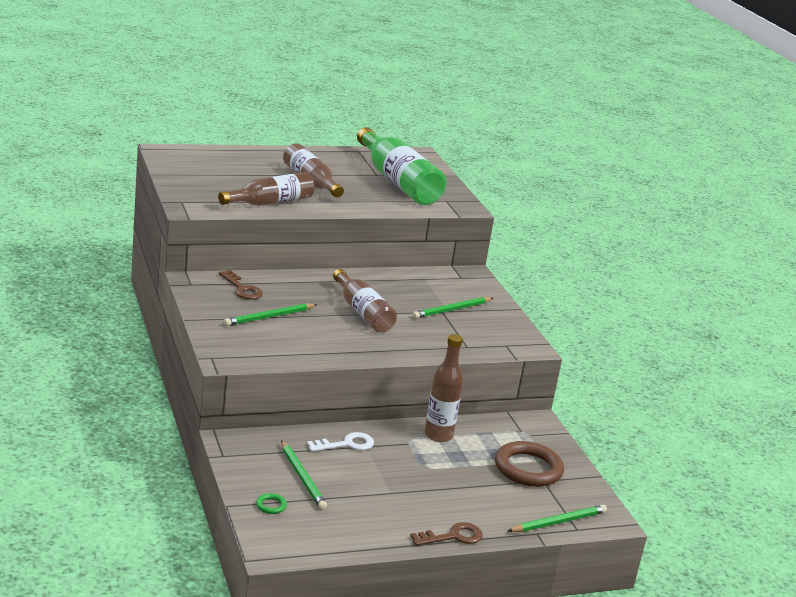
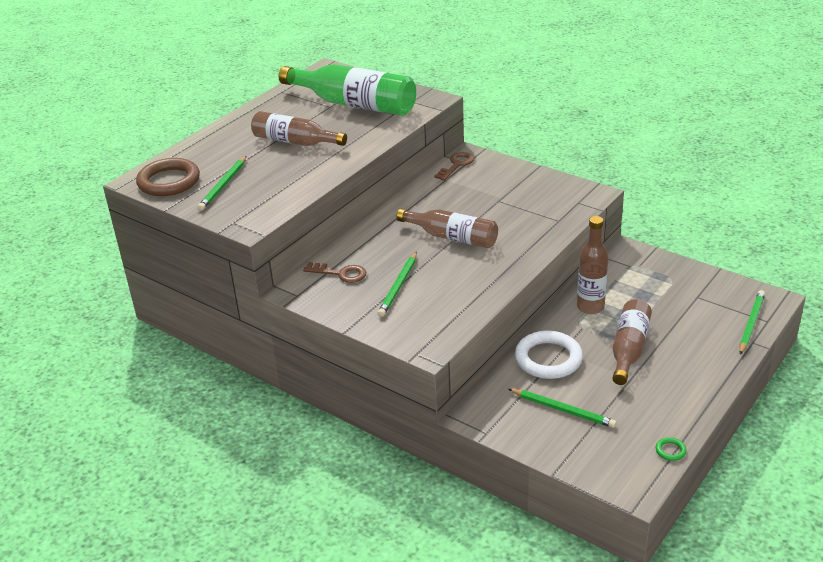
camera: 30 degrees left, 10 degrees up
brown bottle [218,172,315,206] -> brown bottle moved to [612,299,652,385]
green ring [256,493,287,514] -> green ring moved to [656,437,687,461]
white key [307,432,374,452] -> white ring [515,331,583,379]
brown key [410,522,483,546] -> brown key moved to [434,152,474,181]
green pencil [412,297,493,319] -> green pencil moved to [197,156,247,211]
brown ring [495,441,564,487] -> brown ring moved to [136,158,200,196]

